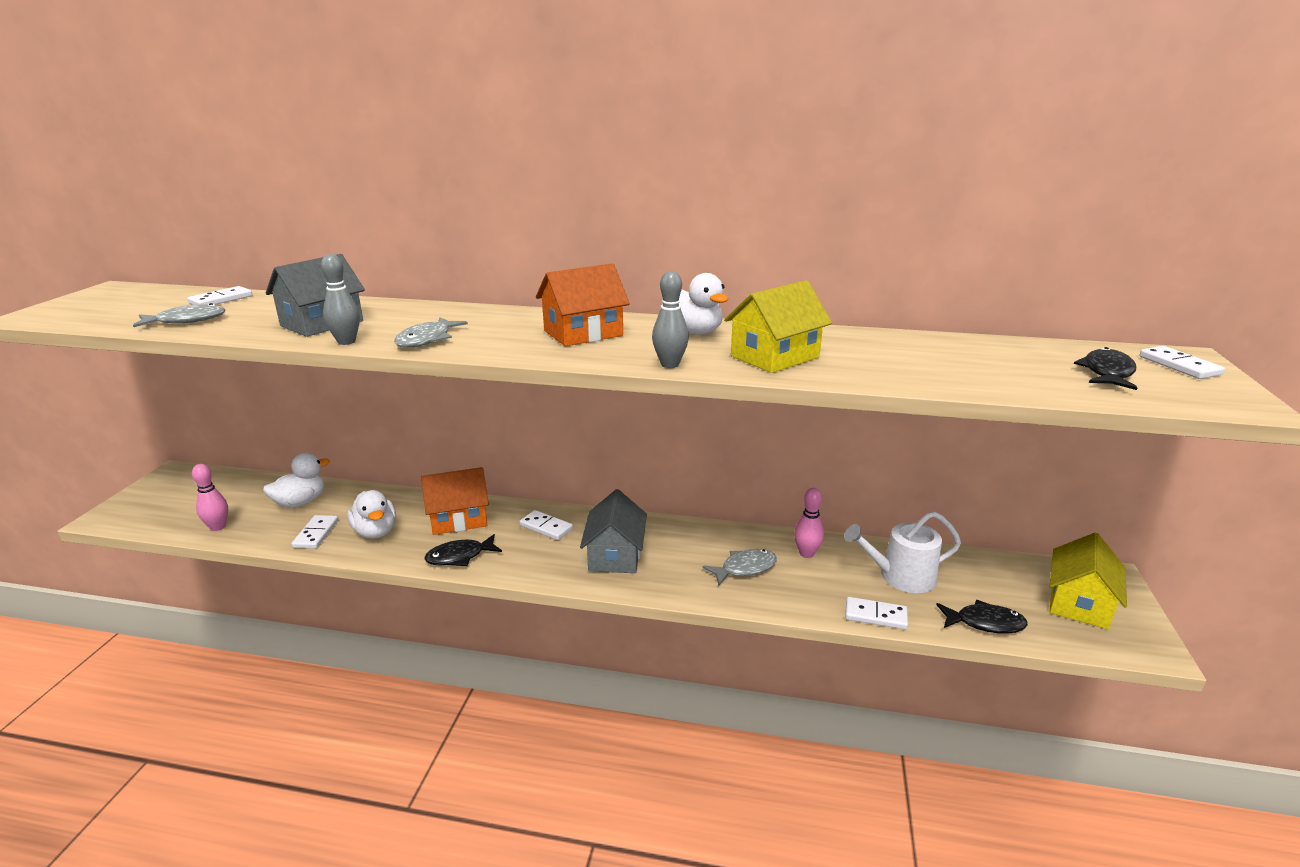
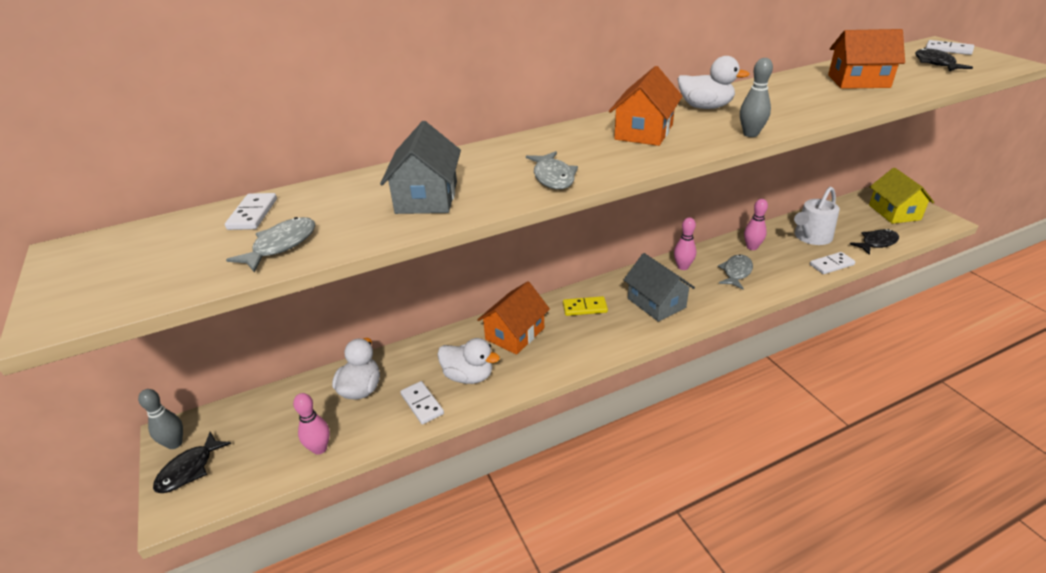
camera: 35 degrees left, 10 degrees up
grey bowling pin [321,254,360,345] -> grey bowling pin moved to [138,389,183,449]
black fish [424,534,502,566] -> black fish moved to [153,432,231,493]
white domino [519,510,573,540] -> yellow domino [563,296,608,316]
yellow house [724,280,832,373] -> none
none -> pink bowling pin [674,217,696,270]
none -> orange house [828,29,905,89]

